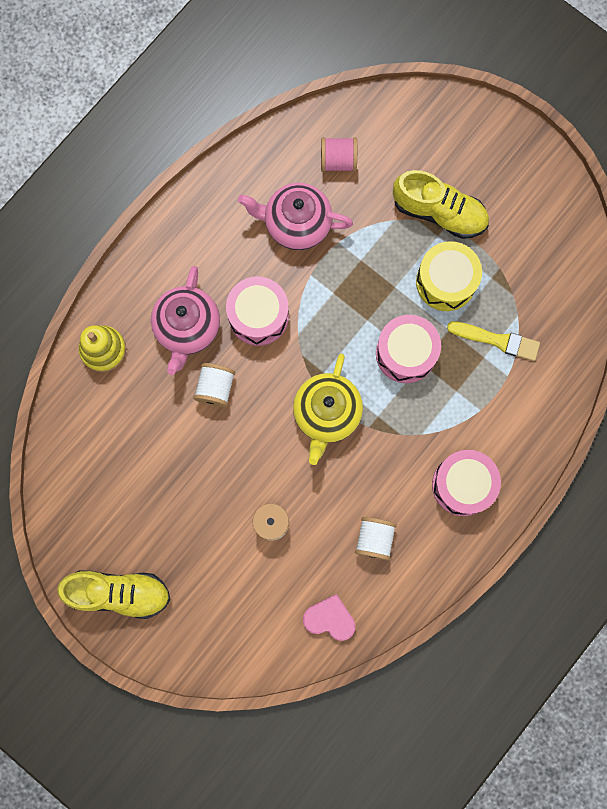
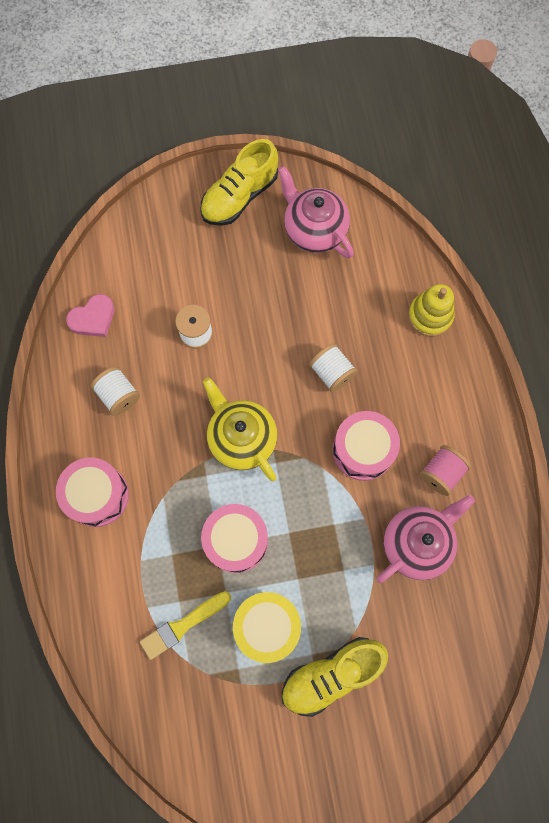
camera: 130 degrees right, 5 degrees down
pink teapot [151,266,220,375] -> pink teapot moved to [278,166,354,258]
pink spool [321,137,357,172] -> pink spool moved to [420,445,471,496]

